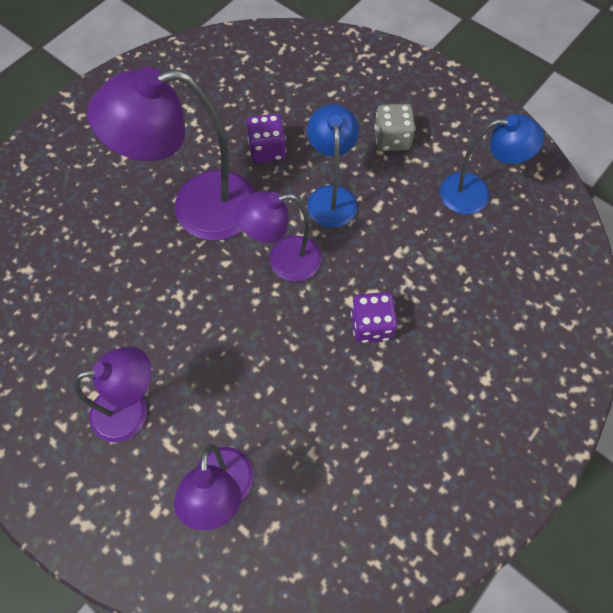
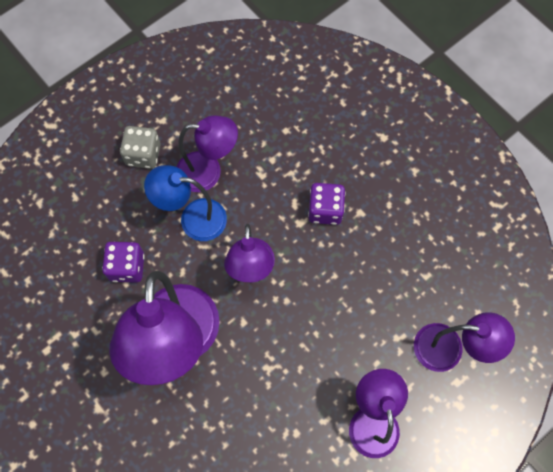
camera: 80 degrees left, 5 degrees up
blue lamp [440,114,544,214] -> none
none -> purple lamp [177,115,238,192]

